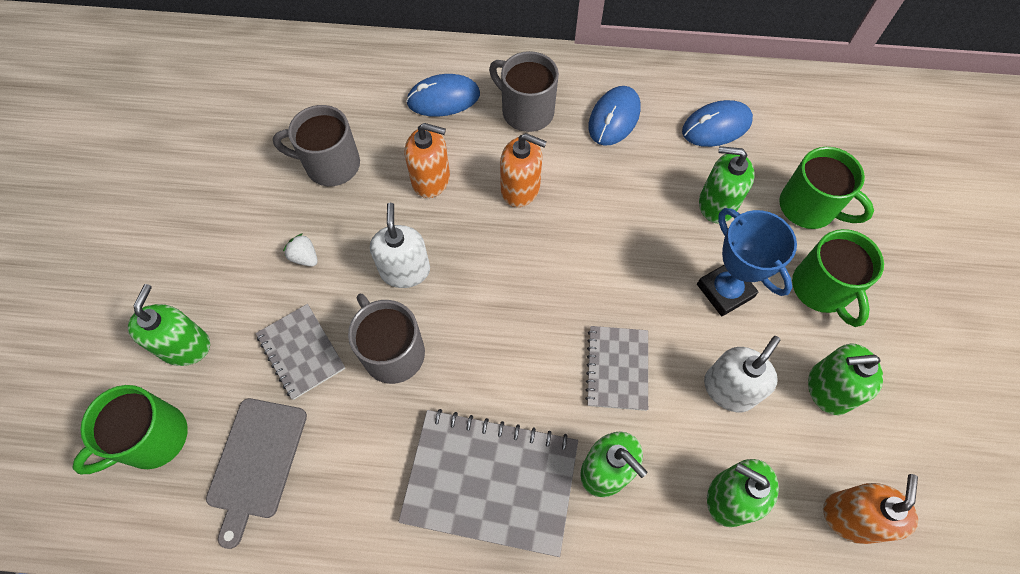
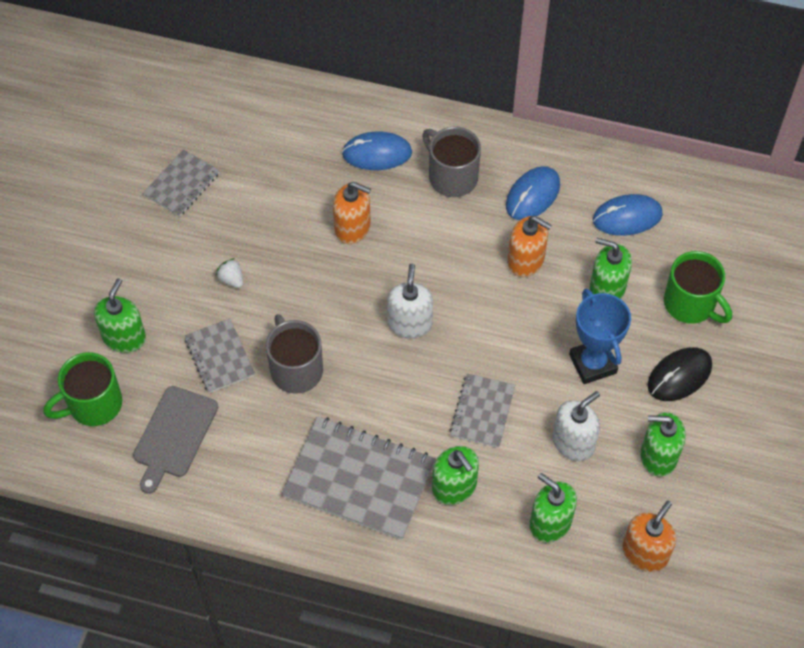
camera: 10 degrees right, 5 degrees down
grey mug [273,105,360,186] -> none
white soap dispenser [370,203,430,288] -> white soap dispenser moved to [387,264,433,338]
orange soap dispenser [500,133,547,207] -> orange soap dispenser moved to [508,216,552,277]
green mug [792,229,884,327] -> black mouse [648,347,712,401]
none -> grey notebook [143,149,219,217]

